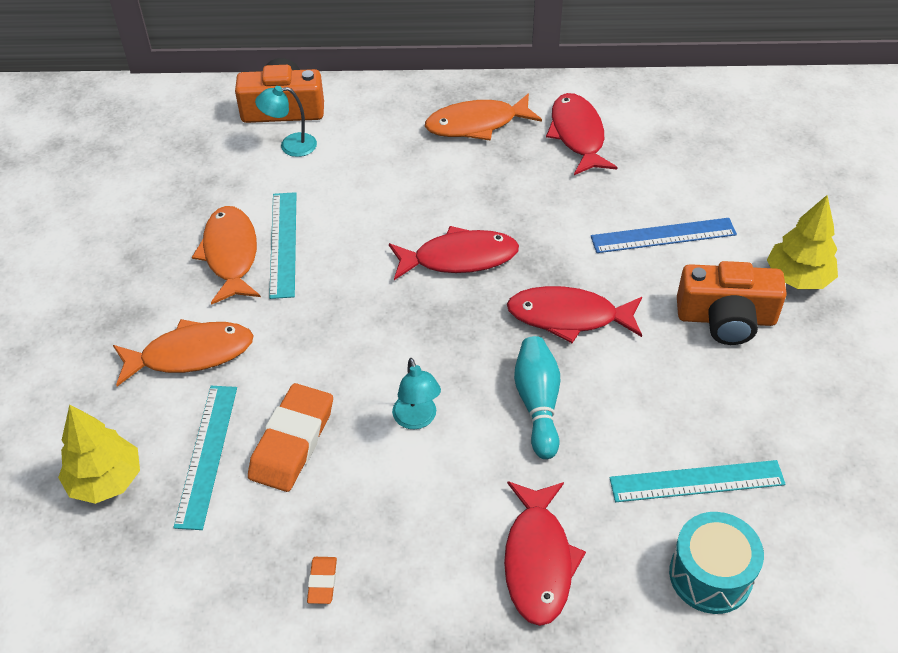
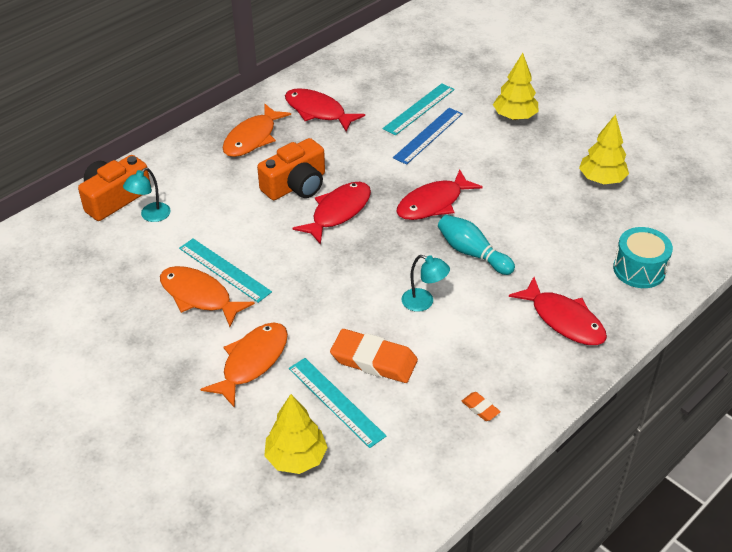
camera: 45 degrees left, 5 degrees down
orange eraser [248,383,333,492] -> orange eraser turned 45 degrees counterclockwise [330,329,418,383]
turquoise ruler [609,460,786,502] -> turquoise ruler moved to [382,83,455,136]
orange camera [677,261,787,345] -> orange camera moved to [257,138,325,200]
none -> yellow tree [579,114,629,184]

